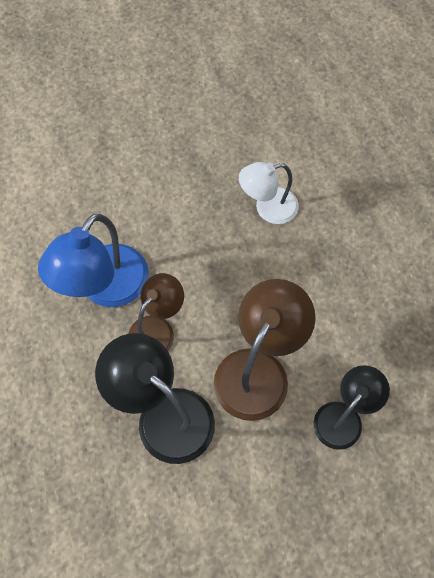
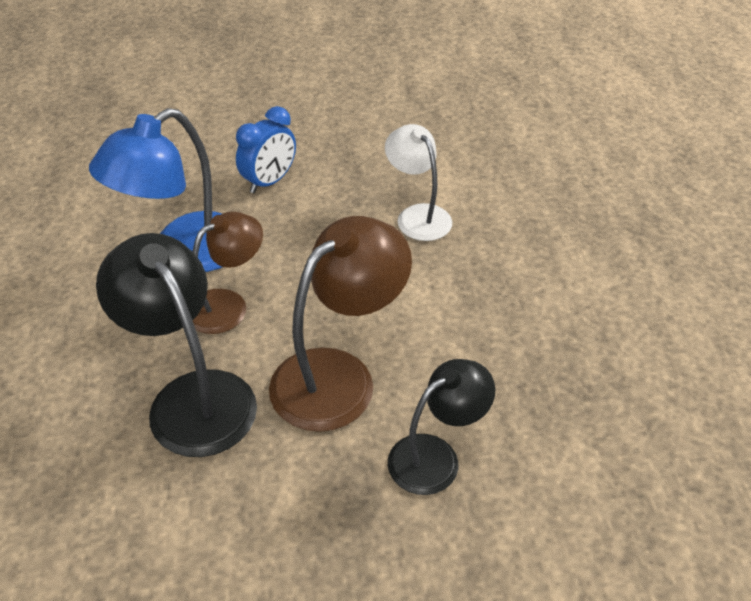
camera: 15 degrees right, 20 degrees down
white lamp [239,162,299,224] -> white lamp turned 60 degrees clockwise [385,124,452,241]
none -> blue clock [236,106,296,193]

